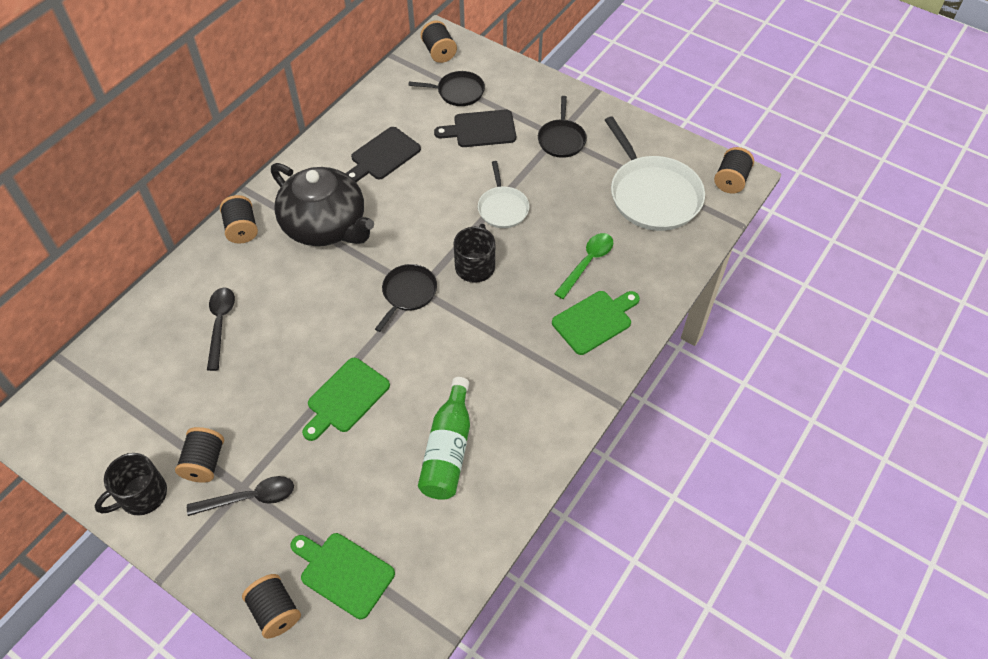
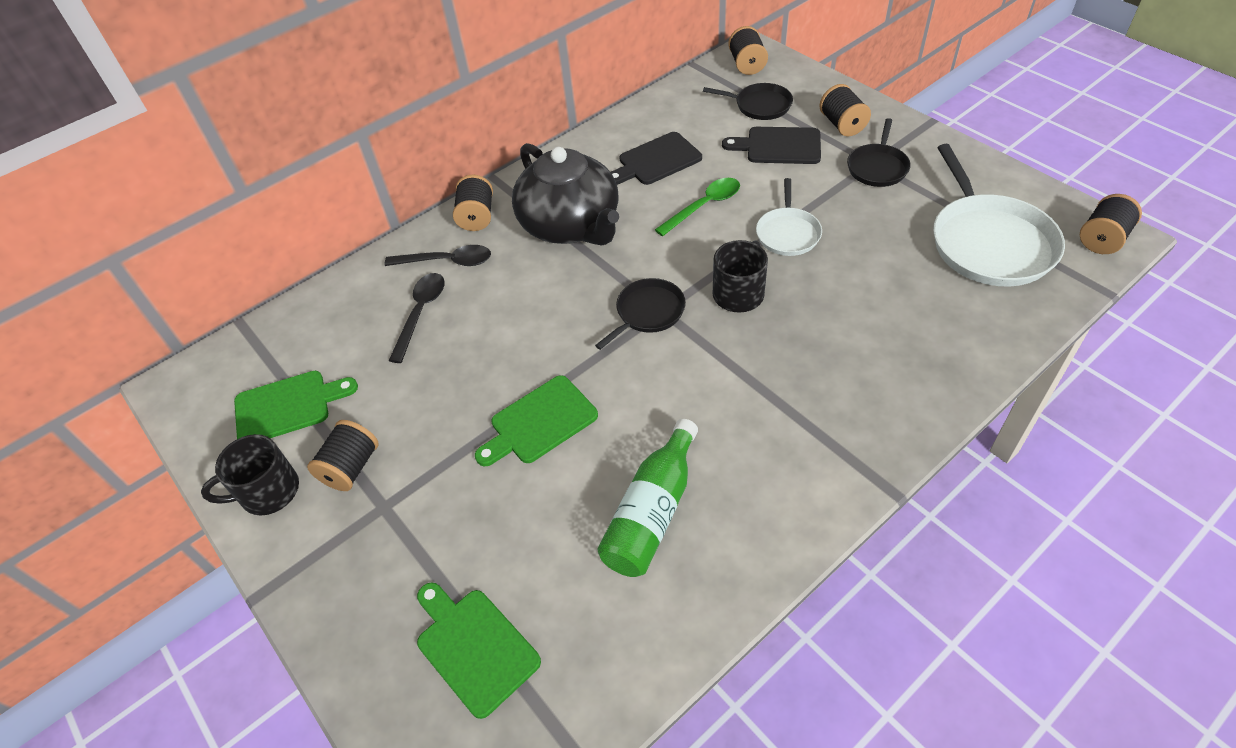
camera: 20 degrees right, 5 degrees down
black spoon [187,476,294,516] -> black spoon moved to [384,245,491,266]
black spool [242,574,301,639] -> black spool moved to [819,84,871,136]
green cutting board [552,291,640,355] -> green cutting board moved to [234,371,358,439]
green spoon [554,233,613,299] -> green spoon moved to [655,178,740,236]

